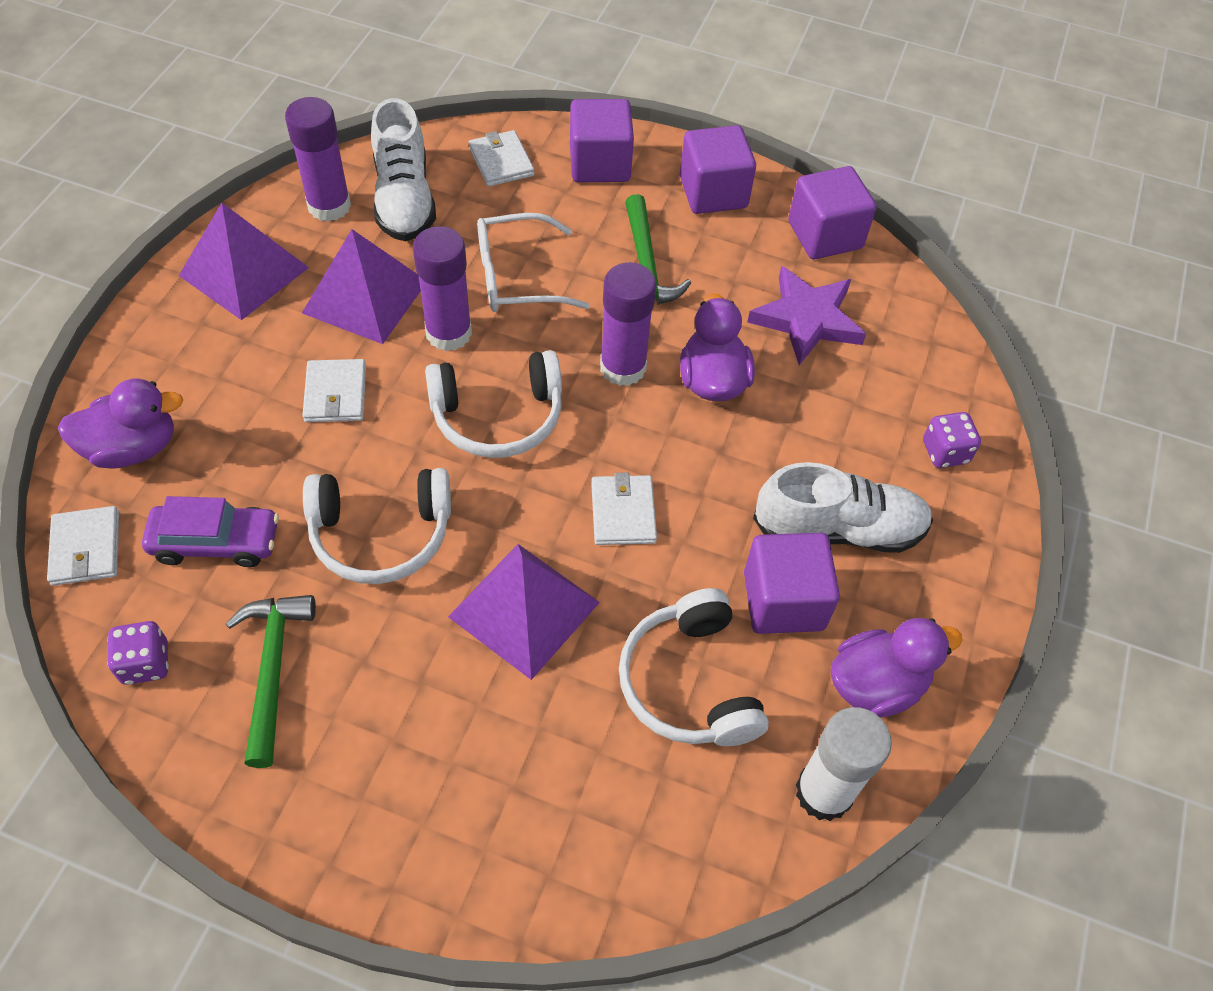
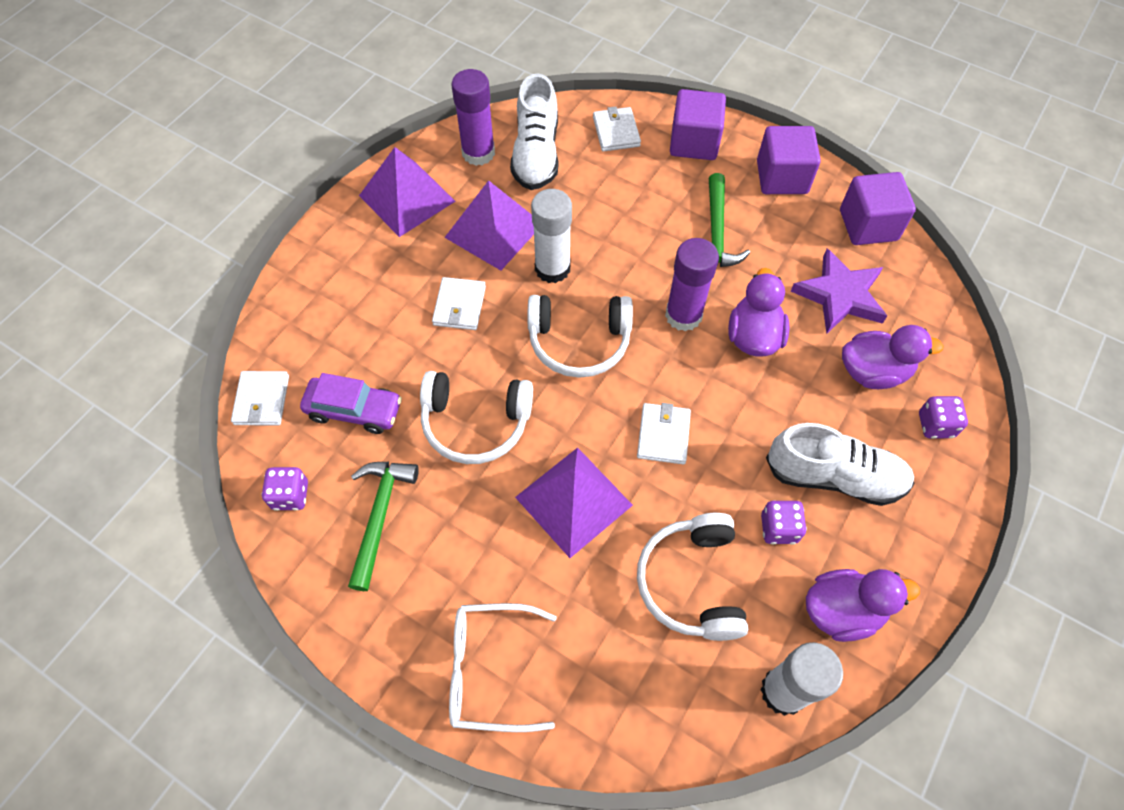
camera: 15 degrees right, 5 degrees up
purple duck [58,378,184,468] -> purple duck moved to [842,325,944,389]
purple glue stick [413,226,472,351] -> white glue stick [531,189,572,283]
white glasses [477,213,590,312] -> white glasses moved to [449,603,557,732]
purple cube [744,533,840,634] -> purple dice [761,500,807,545]

